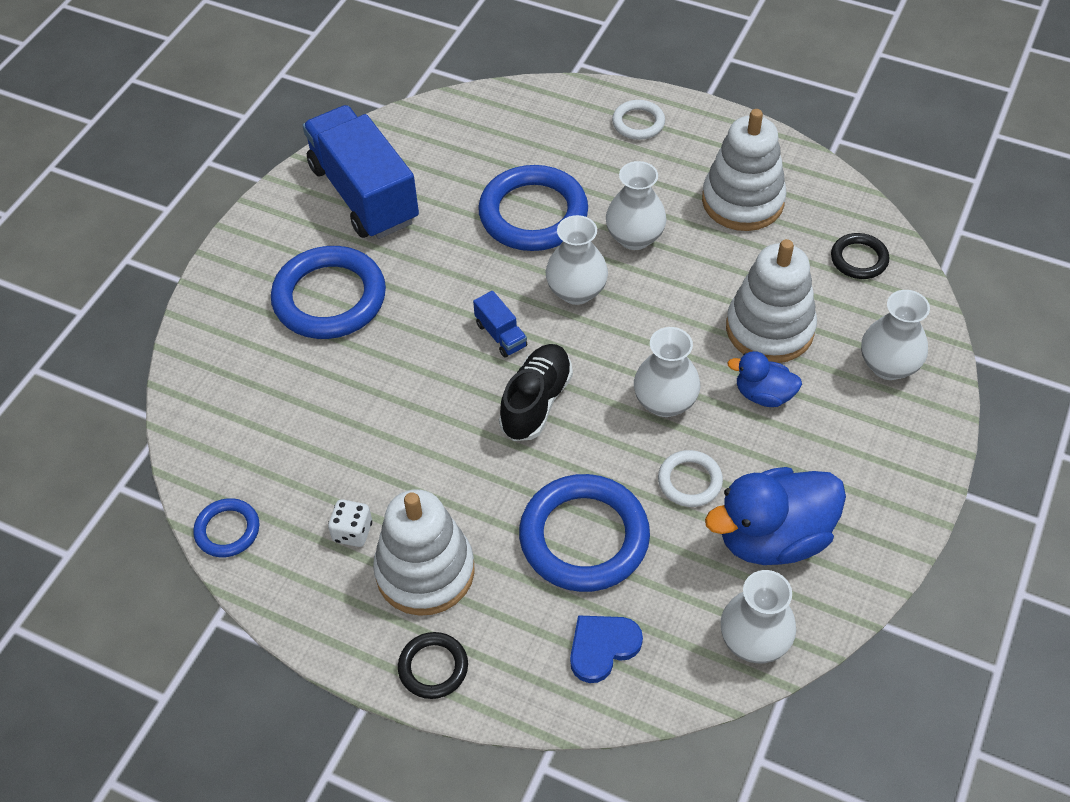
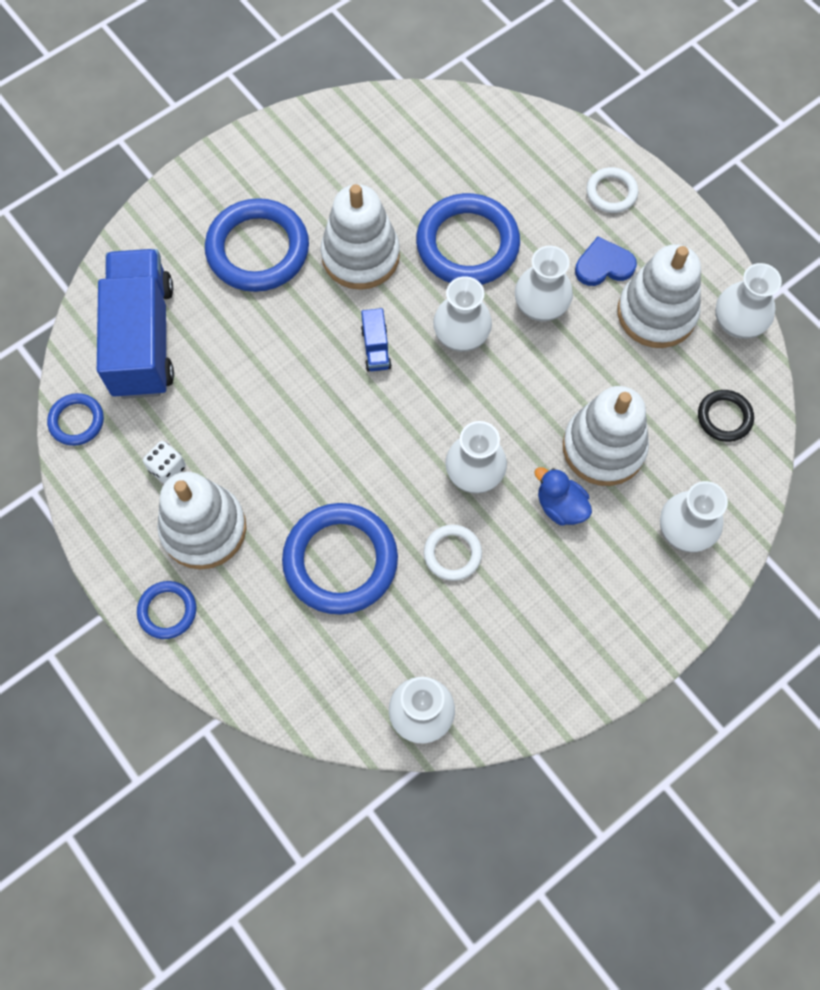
camera: 25 degrees right, 15 degrees up
blue truck [302,105,419,239] -> blue truck moved to [97,249,174,399]
black ring [398,632,468,699] -> blue ring [137,581,196,639]
black shoe [499,344,573,441] -> none
blue heart [570,615,643,683] -> blue heart moved to [575,236,637,286]
blue duck [705,467,846,565] -> none
none -> white stacking toy [321,184,400,290]
none -> white vase [715,263,782,339]

